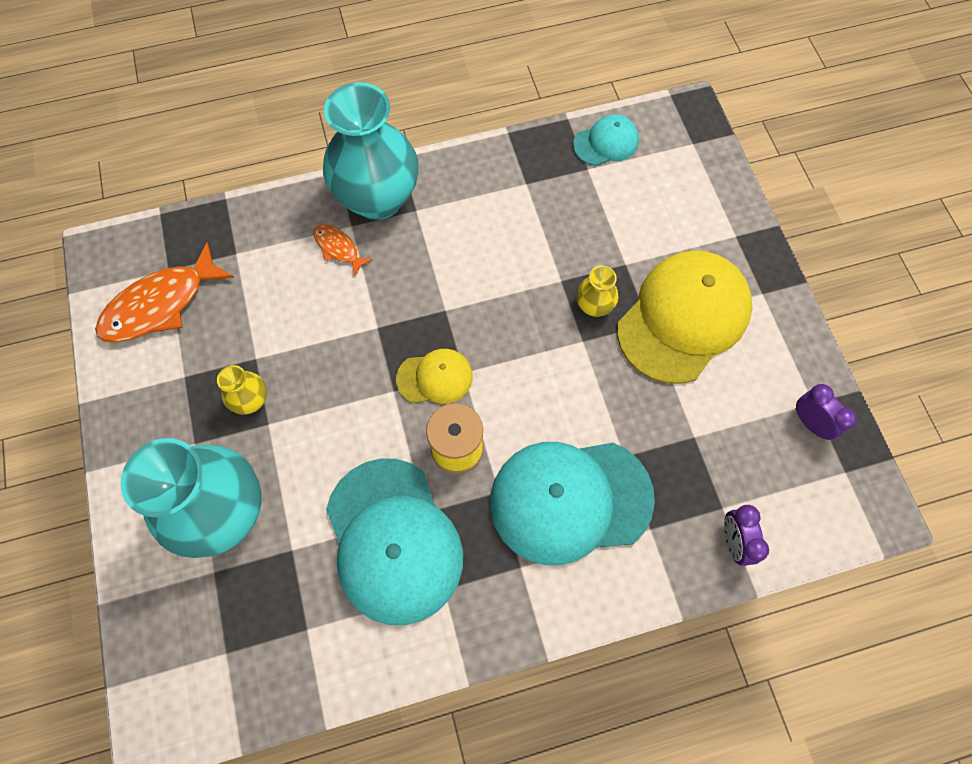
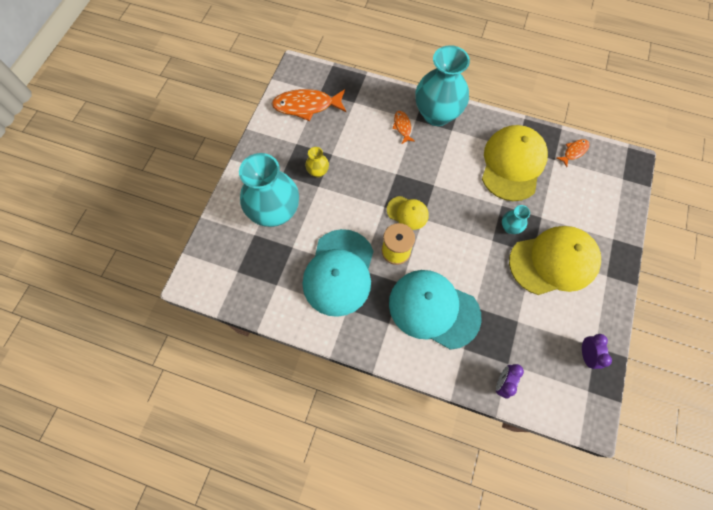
camera: 35 degrees right, 0 degrees up
turquoise cap [573,114,639,166] -> orange fish [557,139,590,167]
yellow vase [576,265,619,317] -> turquoise vase [502,205,530,234]
none -> yellow cap [482,125,548,201]

